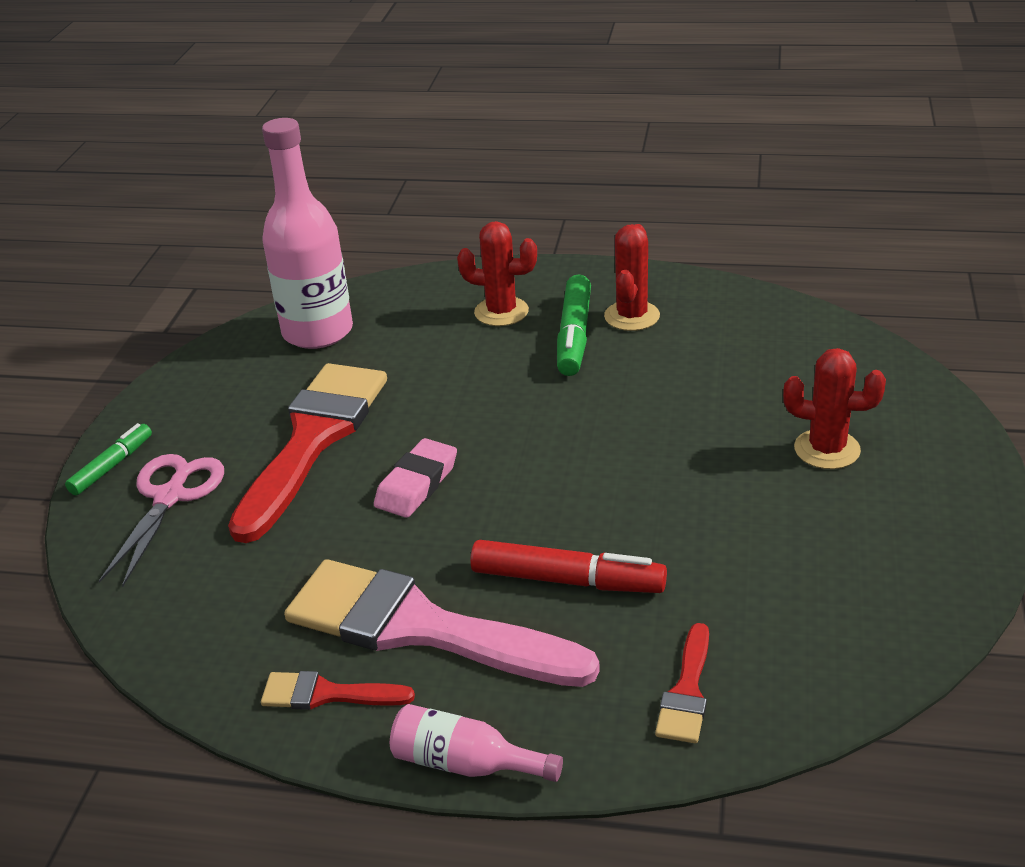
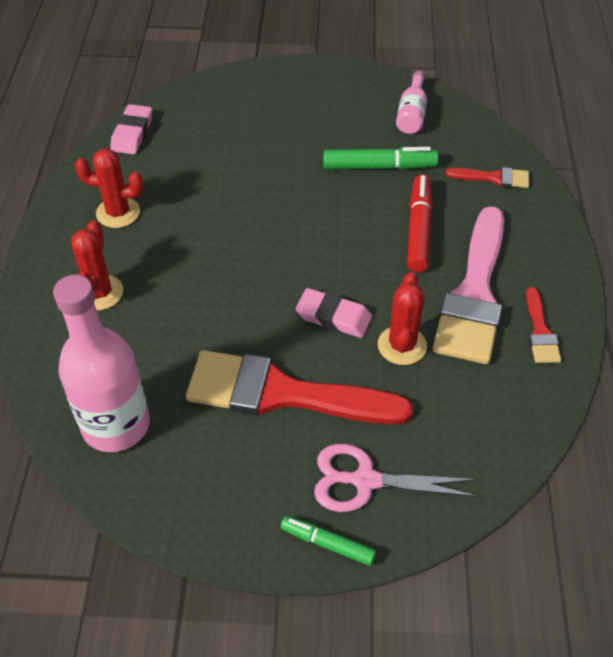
camera: 100 degrees left, 15 degrees up
pink bottle [390,704,563,782] -> pink bottle moved to [396,71,427,134]
green marker [557,274,591,376] -> green marker moved to [323,147,438,170]
red cactus [783,348,886,469] -> red cactus moved to [378,272,427,365]
none -> pink eraser [110,104,152,155]

